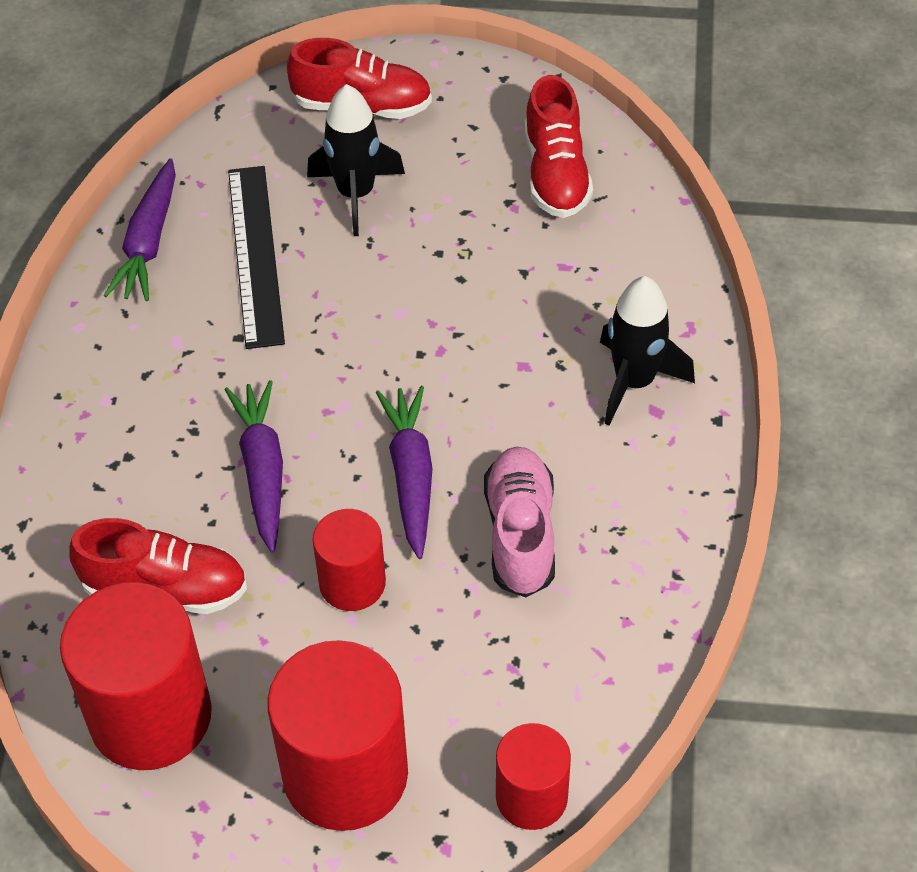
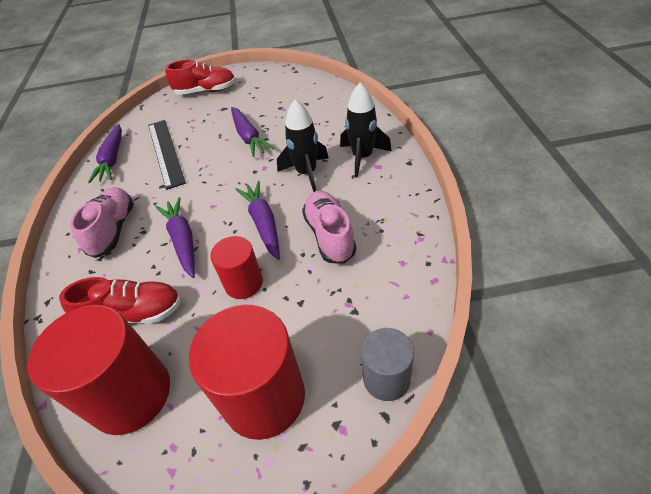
camera: 10 degrees left, 5 degrees down
black rocket [307,84,405,236] -> black rocket moved to [277,99,329,192]
red cylinder [496,723,571,830] -> grey cylinder [361,328,414,401]
red shoe [524,75,593,218] -> none
none -> pink shoe [70,187,134,258]
none -> purple carrot [231,107,274,157]

